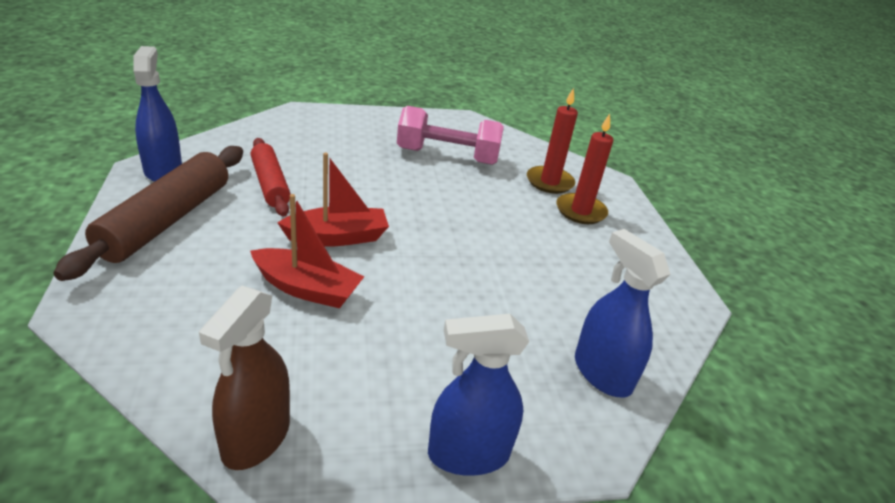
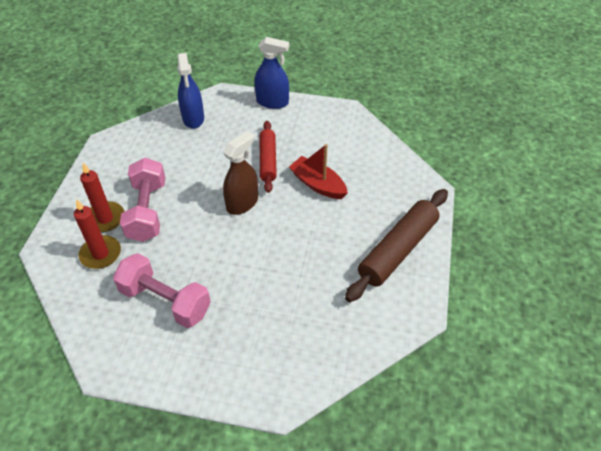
camera: 155 degrees left, 15 degrees up
blue spray bottle [133,46,182,181] -> none
brown spray bottle [199,286,290,470] -> brown spray bottle moved to [223,131,258,215]
red rolling pin [251,138,290,216] -> red rolling pin moved to [260,121,277,193]
red boat [277,153,389,246] -> none
none -> pink dumbbell [120,158,165,242]

